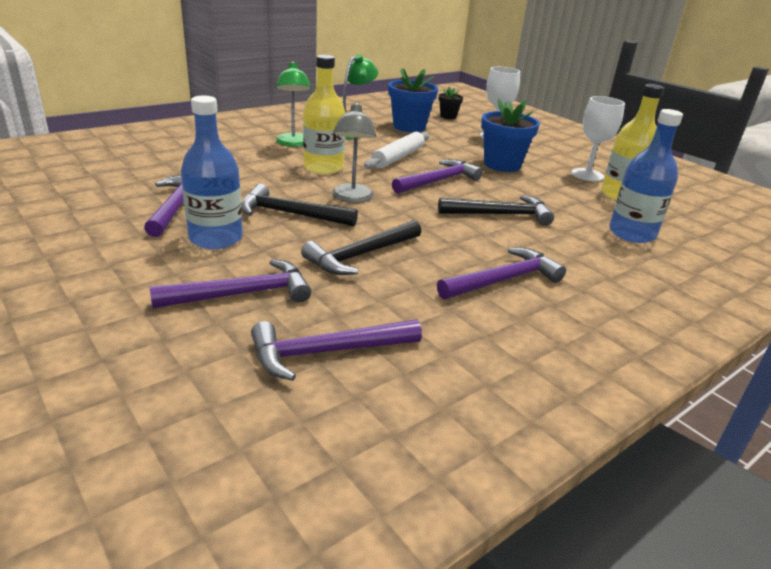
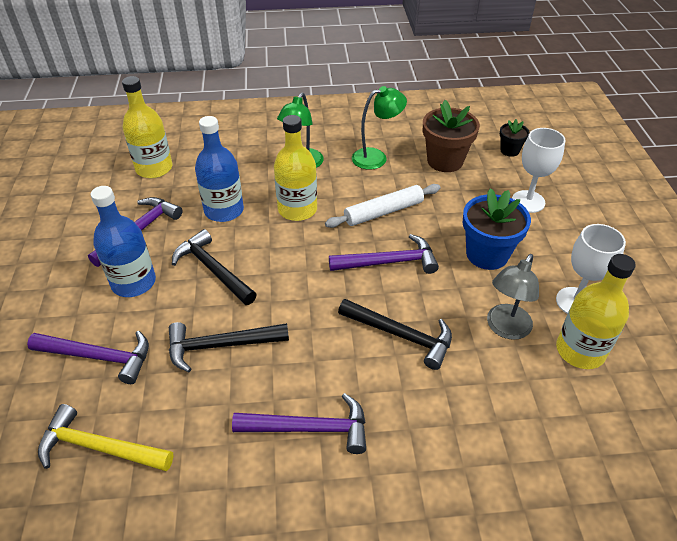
camera: 35 degrees right, 15 degrees up
purple hammer [251,319,422,381] -> yellow hammer [38,404,174,472]
grey lamp [332,102,376,203] -> grey lamp moved to [487,254,539,340]
blue flower pot [388,68,438,132] -> brown flower pot [423,100,480,172]
blue bottle [609,109,683,243] -> blue bottle moved to [195,116,244,222]
none -> yellow bottle [122,76,173,178]

